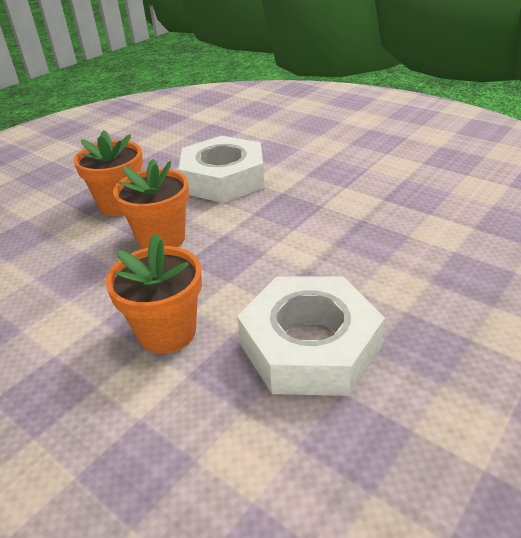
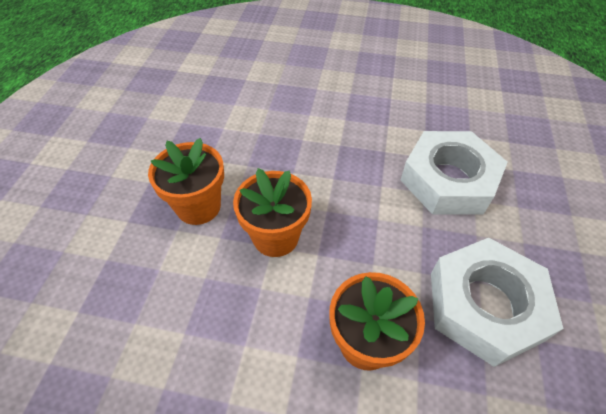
camera: 30 degrees left, 15 degrees up
white nut [179,136,264,203] -> white nut moved to [401,131,508,215]

